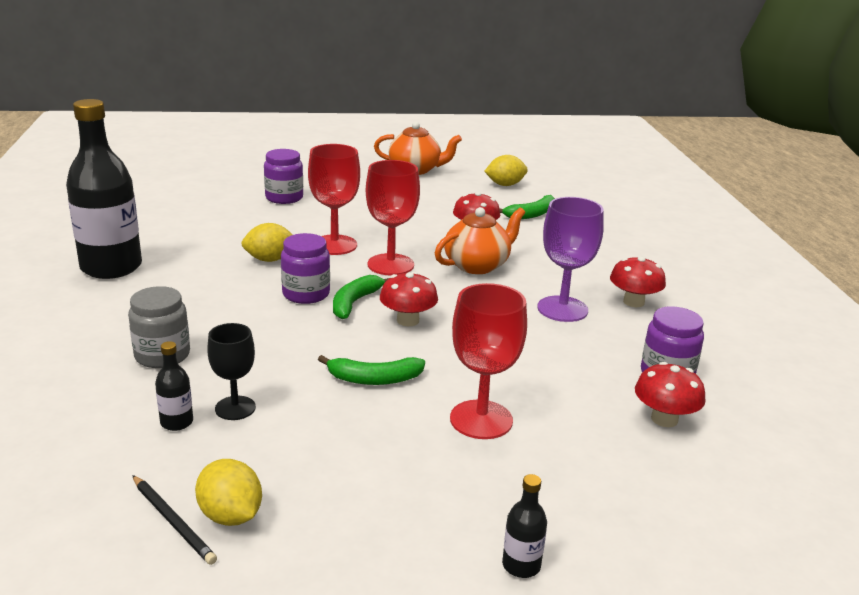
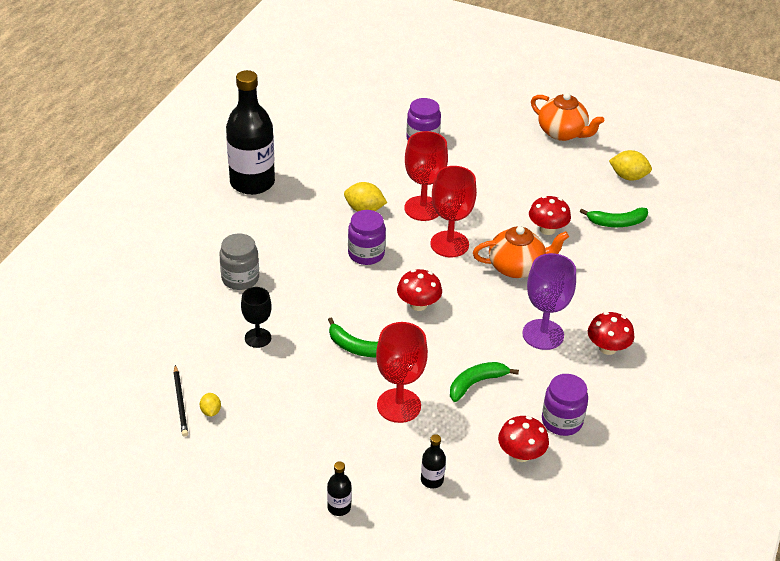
camera: 30 degrees right, 15 degrees up
black bottle [155,341,193,431] -> black bottle moved to [421,434,446,488]
yellow lemon [195,459,262,526] -> yellow lemon [200,393,221,417], size x0.57
green banana [333,275,389,319] -> green banana moved to [450,362,519,402]

